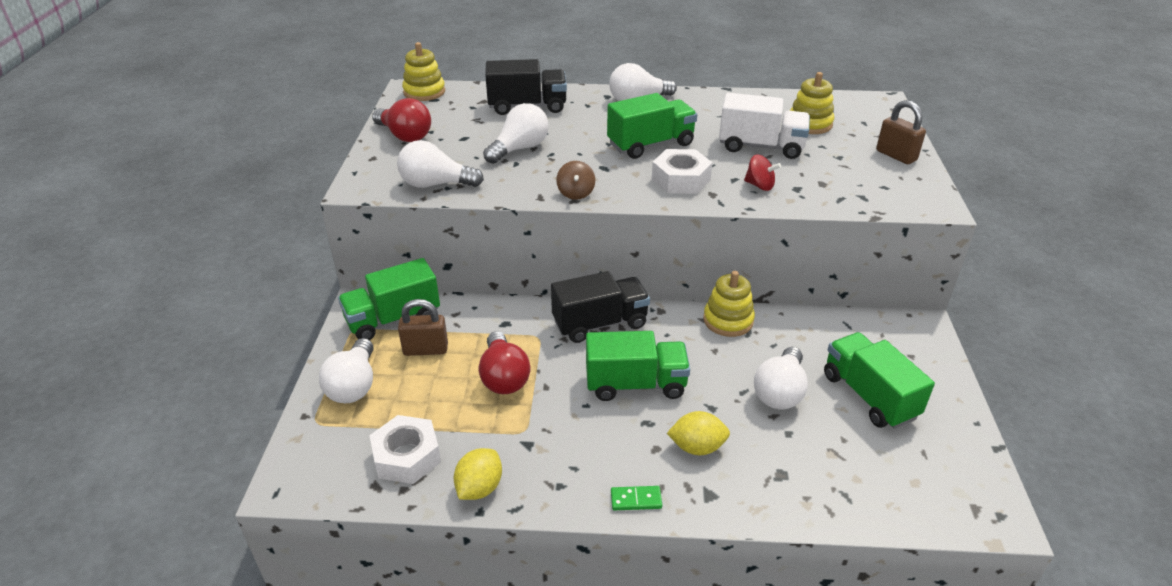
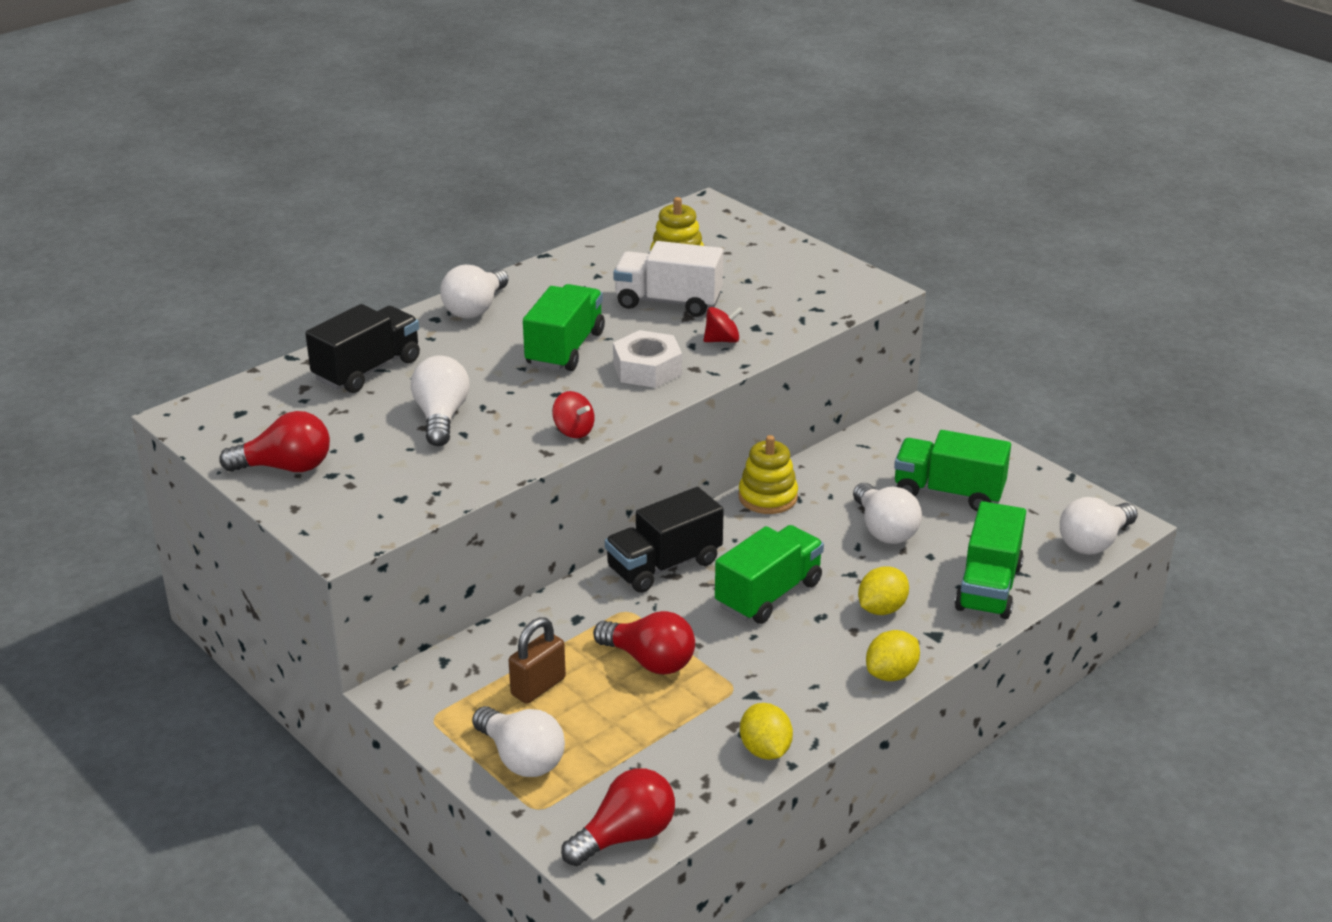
camera: 45 degrees left, 5 degrees down
green truck [338,258,440,340] -> green truck moved to [955,501,1026,619]
white nut [369,415,441,484] -> none
white light bulb [397,140,484,188] -> white light bulb moved to [1060,497,1138,555]
yellow stacking toy [402,42,445,101] -> none
black truck [551,271,650,343] -> black truck turned 150 degrees counterclockwise [605,487,724,593]
brown spinning top [556,161,595,200] -> red spinning top [552,391,595,438]
green domino [611,486,662,510] -> yellow lemon [866,630,920,681]
white truck [719,93,810,159] -> white truck turned 135 degrees counterclockwise [613,241,723,317]
brown padlock [876,100,926,164] -> none
none -> red light bulb [561,768,675,866]

